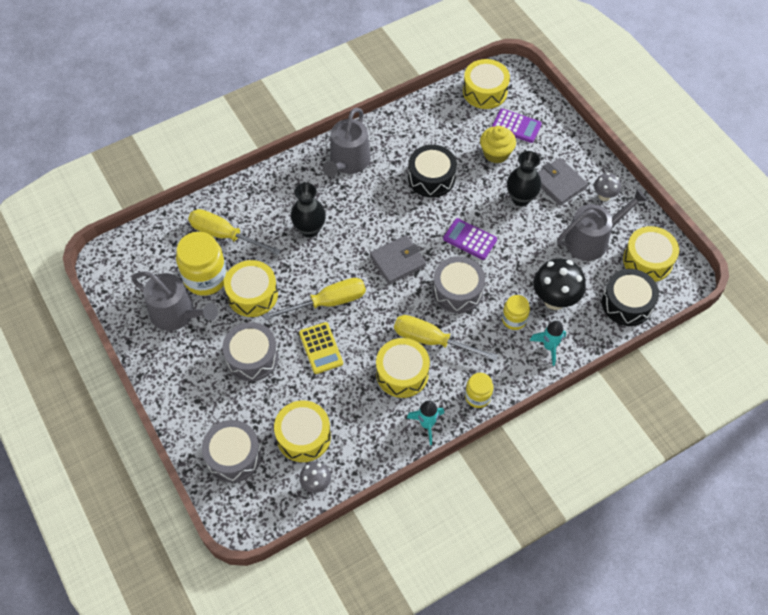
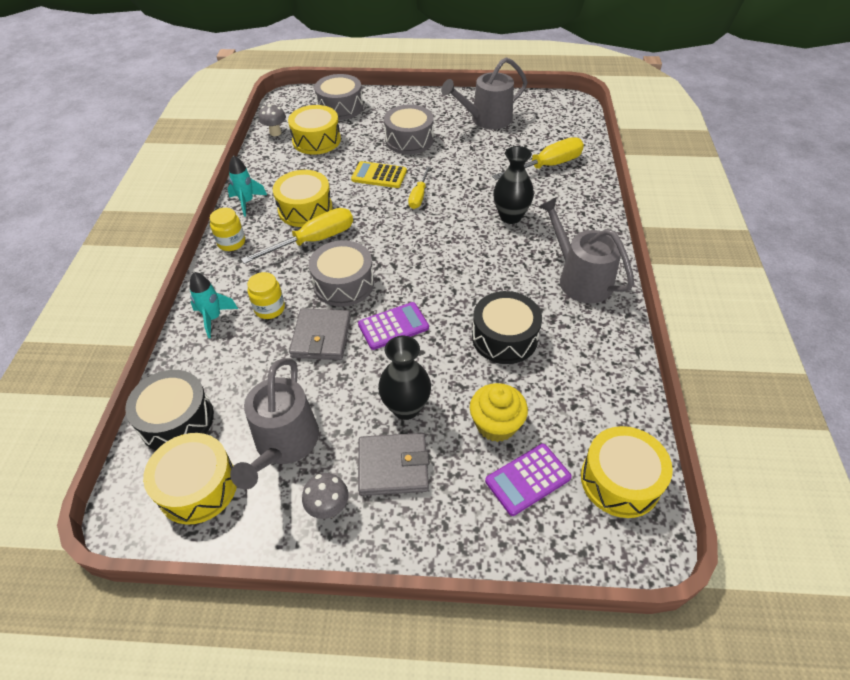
camera: 125 degrees right, 10 degrees down
yellow jar [176,232,227,296] -> none
yellow drum [224,260,278,317] -> none
yellow screwdriver [263,278,366,320] -> yellow screwdriver [408,167,430,209], size x0.59
grey wallet [370,235,426,285] -> grey wallet moved to [289,308,351,360]
black mushroom [533,259,586,310] -> none

